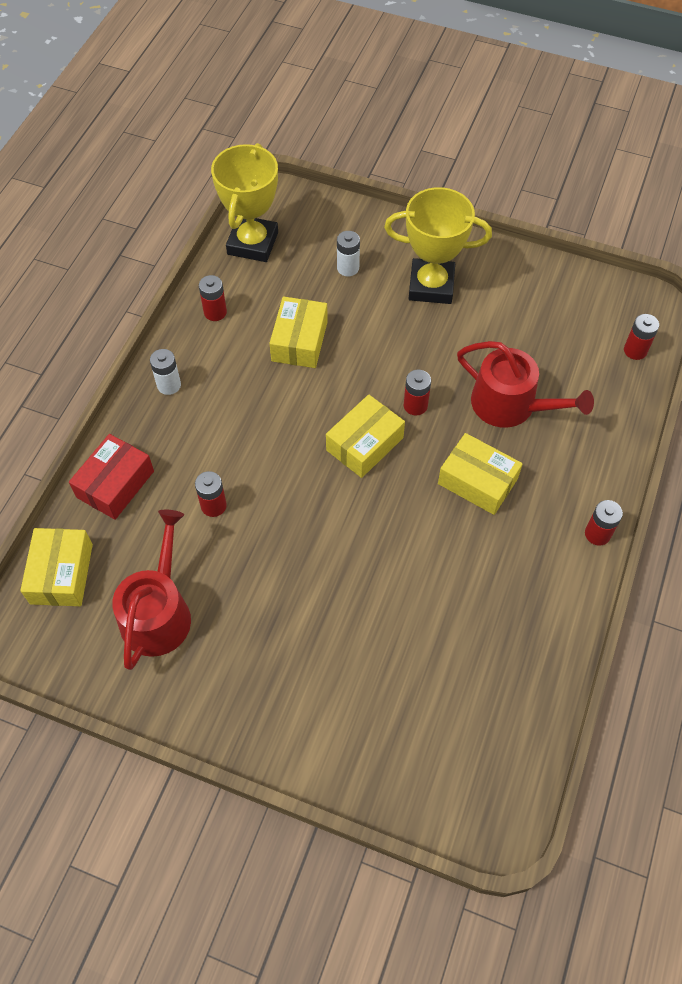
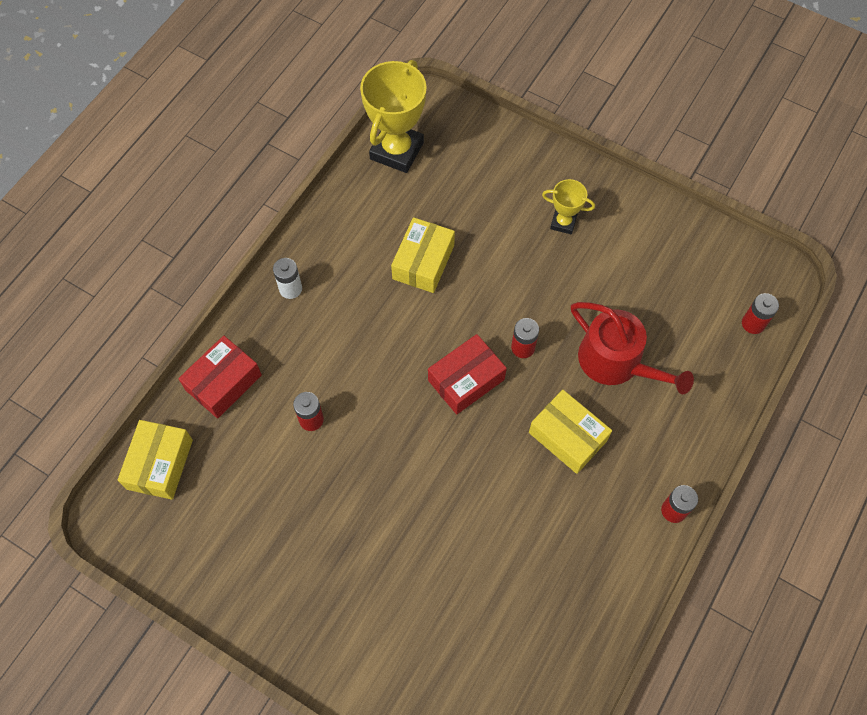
camera: 10 degrees right, 5 degrees up
red watering can [112,510,191,670] -> none
red battery [199,275,227,321] -> none
yellow box [326,395,405,478] -> red box [428,334,507,415]
white battery [337,231,360,276] -> none
yellow trophy [384,187,492,304] -> yellow trophy [542,179,595,234], size x0.52

